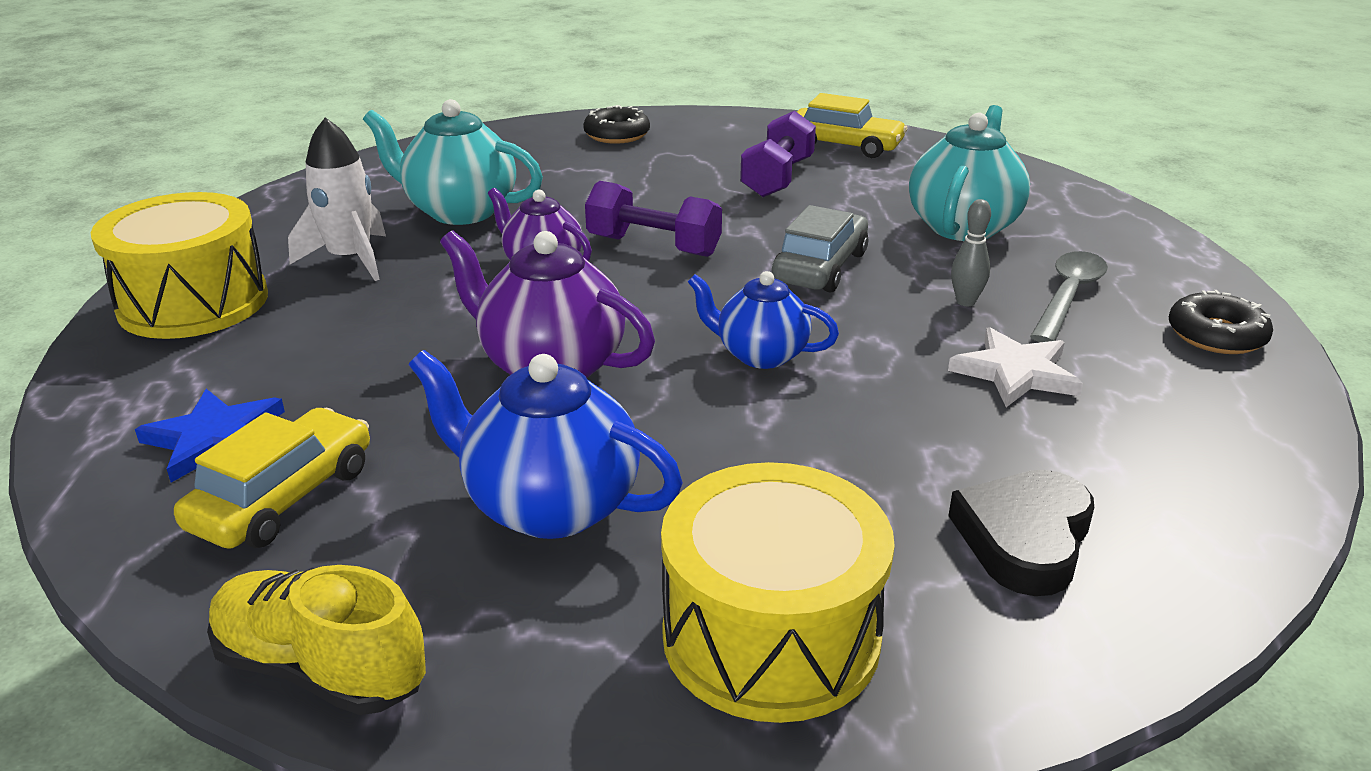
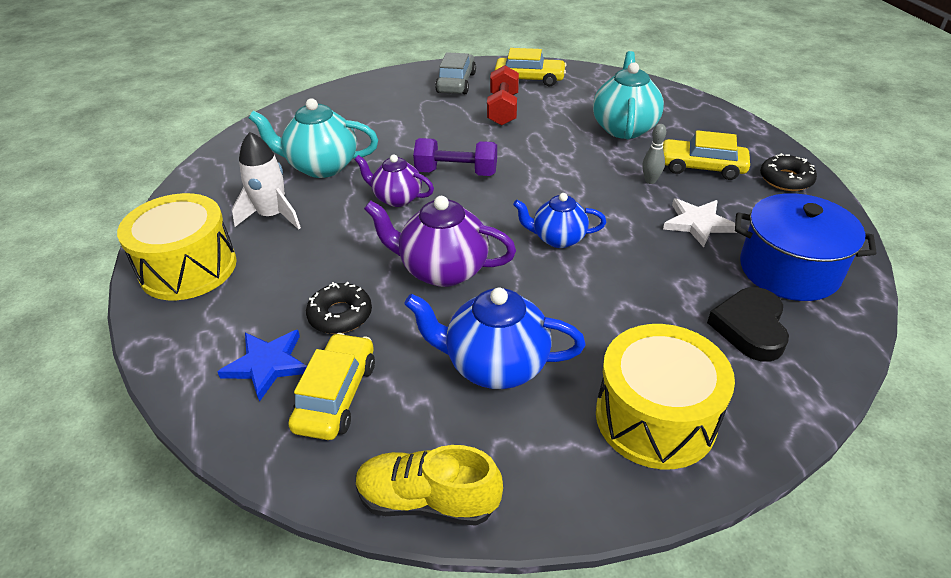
camera: 15 degrees left, 10 degrees up
black donut [583,105,650,144] -> black donut moved to [306,282,372,334]
purple dumbbell [740,111,816,197] -> red dumbbell [487,65,519,126]
grey car [772,205,868,293] -> grey car moved to [435,52,476,94]
grey spoon [1030,251,1108,342] -> yellow car [662,130,750,180]
none -> blue pot [735,193,877,301]

